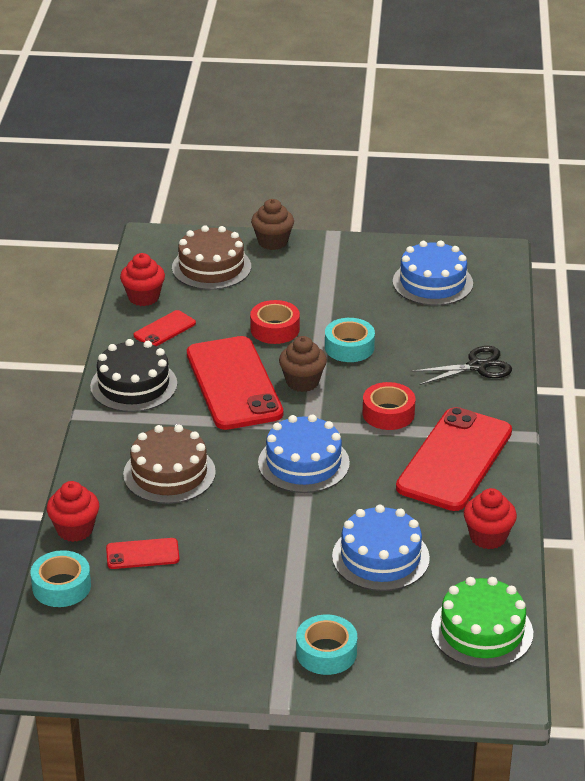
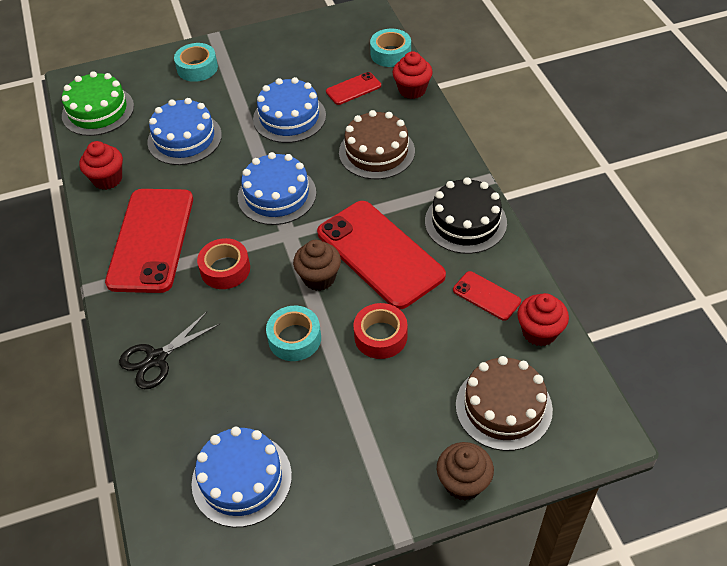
camera: 160 degrees right, 15 degrees up
red phone [134,310,196,346] -> red phone turned 75 degrees counterclockwise [453,271,521,321]
none -> blue cake [253,77,326,143]

